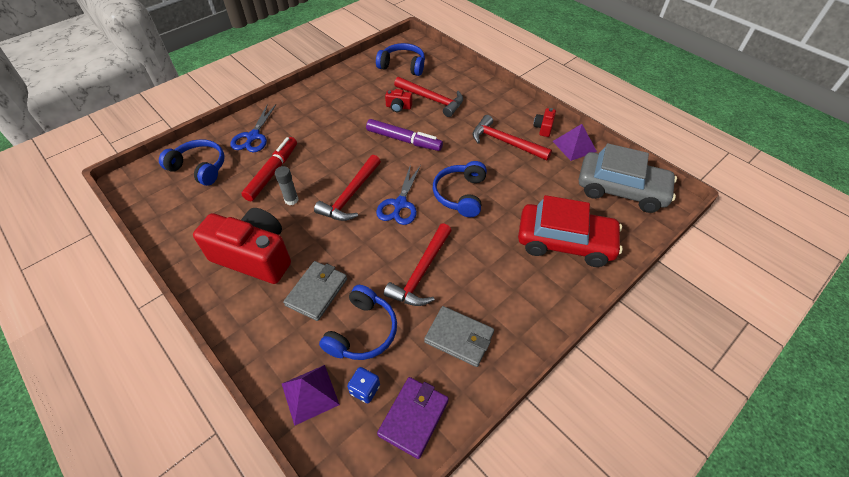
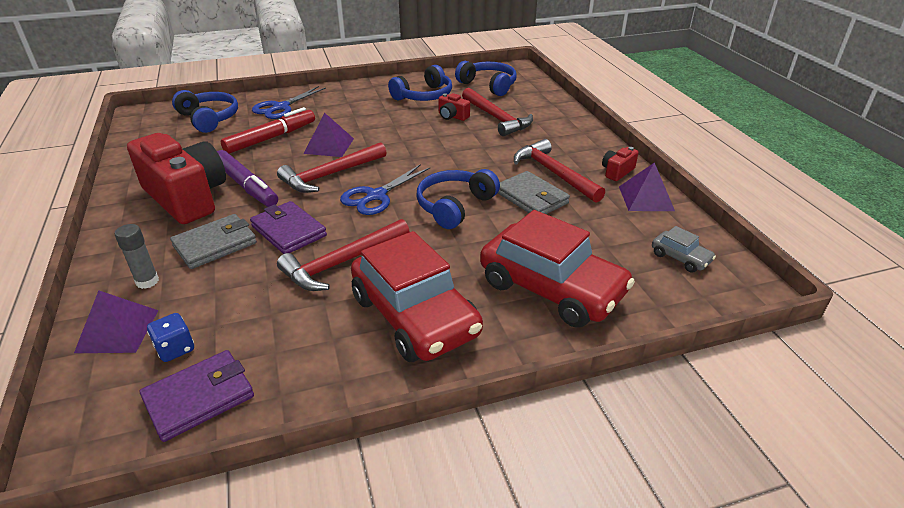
camera: 25 degrees right, 15 degrees down
grey glue stick [275,166,298,205] -> grey glue stick moved to [115,224,159,289]
blue headphones [319,285,397,360] -> blue headphones moved to [388,65,452,101]
purple marker [366,119,443,151] -> purple marker moved to [217,150,278,207]
grey wallet [424,306,494,367] -> grey wallet moved to [498,171,570,214]
grey car [579,143,677,213] -> grey car [652,226,716,273], size x0.43
none -> purple wallet [250,201,327,254]
none -> purple pyramid [303,113,354,157]
none -> red car [351,231,483,362]

